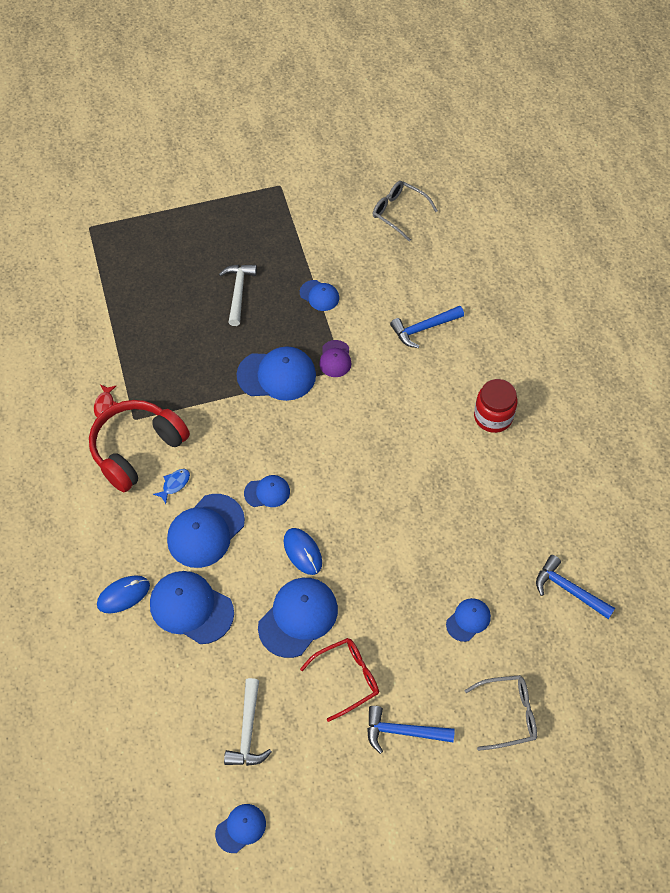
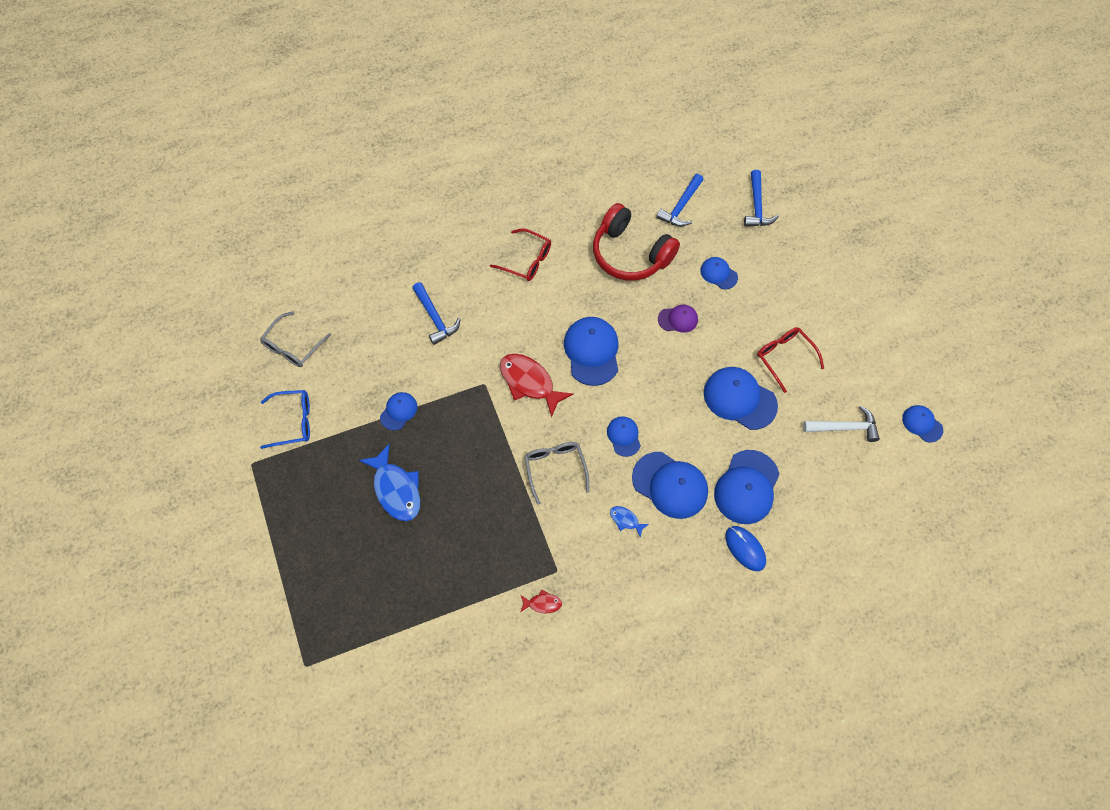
camera: 95 degrees left, 5 degrees up
red headphones [89,400,190,492] -> red headphones moved to [593,203,680,281]
white hammer [219,265,257,326] -> blue fish [359,443,420,521]
blue cap [236,346,316,401] -> blue cap moved to [564,317,618,386]
blue mouse [284,528,322,575] -> none
purple cap [319,340,351,377] -> purple cap moved to [658,304,698,333]
blue hammer [367,706,455,754] -> blue hammer moved to [744,170,779,227]
grey glasses [465,675,537,751] -> grey glasses moved to [524,442,589,505]
red jar [474,379,518,433] -> red glasses [490,228,551,281]
none -> blue glasses [260,390,310,449]
none -> red fish [500,354,574,418]

